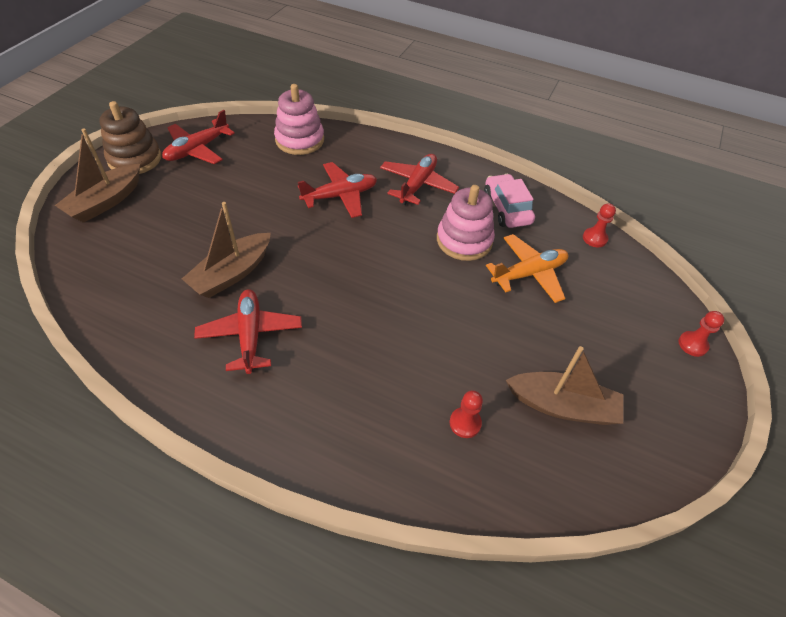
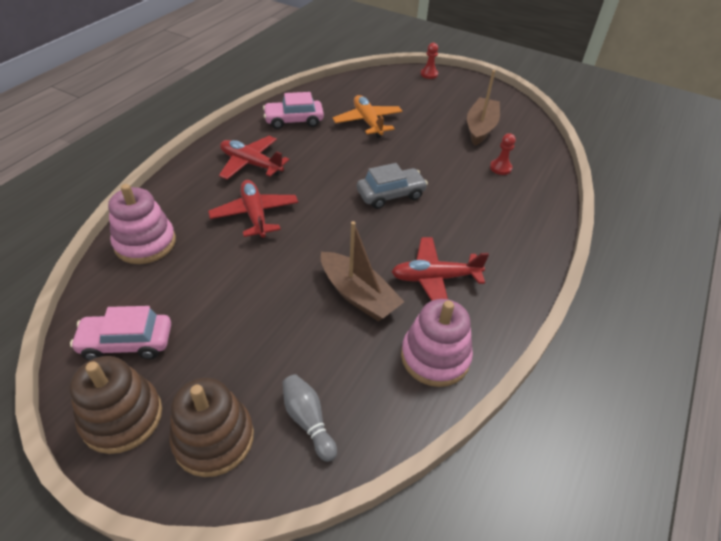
camera: 85 degrees left, 5 degrees down
brown boat [55,129,140,223] -> brown stacking toy [169,377,254,477]
red plane [162,110,235,164] -> pink car [70,306,171,361]
pink stacking toy [437,185,495,261] -> pink stacking toy moved to [401,299,473,387]
red pawn [583,203,616,247] -> none
none -> grey bowling pin [282,374,337,462]
none -> grey car [357,163,428,209]

